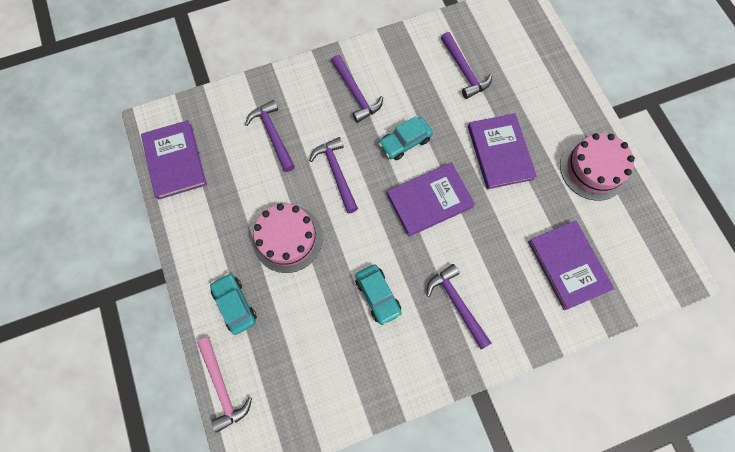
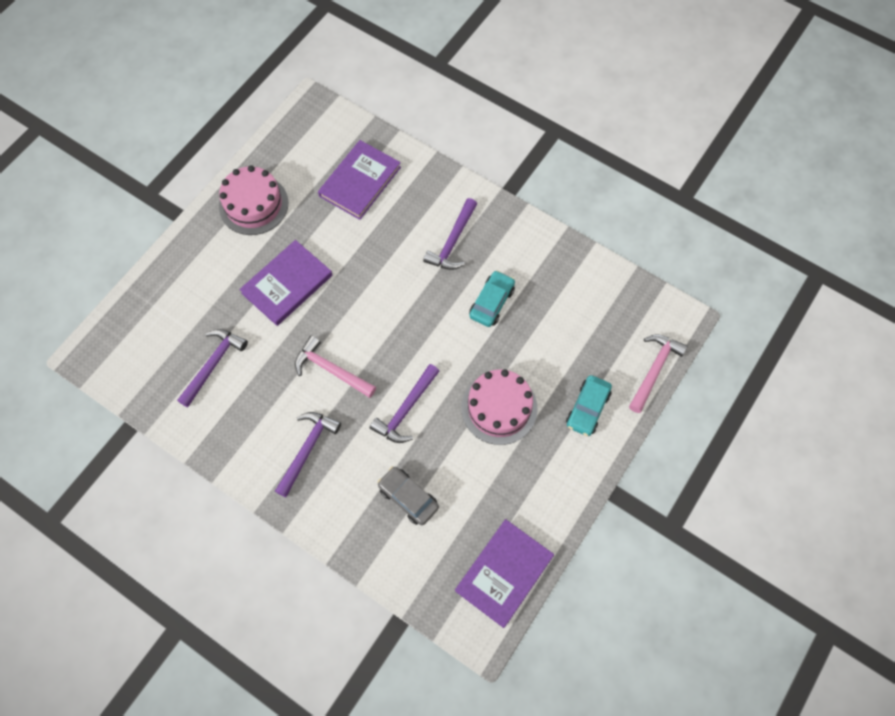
camera: 125 degrees left, 5 degrees down
purple hammer [245,100,295,172] -> grey car [377,466,439,525]
turquoise car [379,116,433,160] -> pink hammer [295,335,376,398]
purple book [387,162,475,237] -> none

